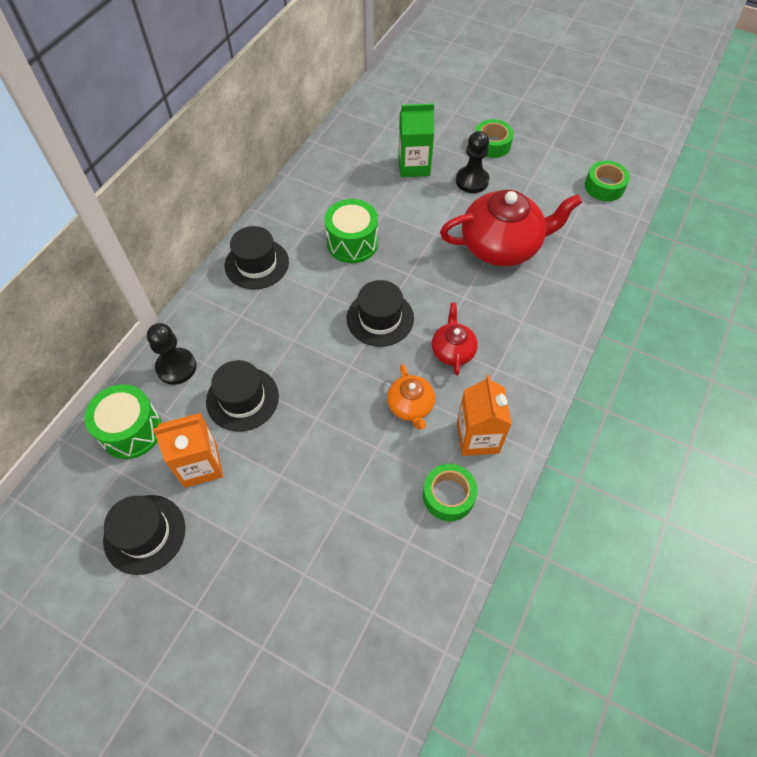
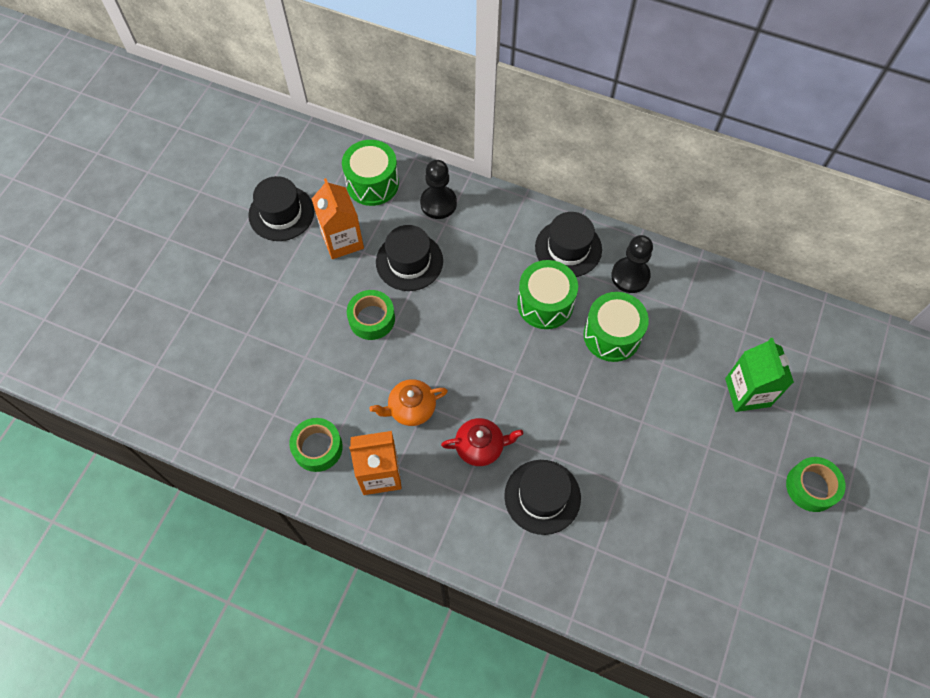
camera: 85 degrees right, 5 degrees up
black hat [347,280,414,347] -> black hat moved to [504,460,581,535]
red teapot [440,190,582,266] -> none
black pawn [456,131,489,193] -> black pawn moved to [611,235,653,293]
green tape [585,160,630,201] -> green tape moved to [347,290,395,340]
none -> green drum [517,260,578,329]

